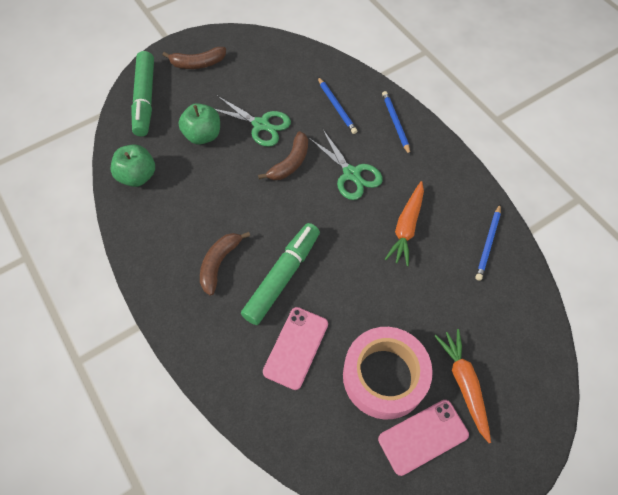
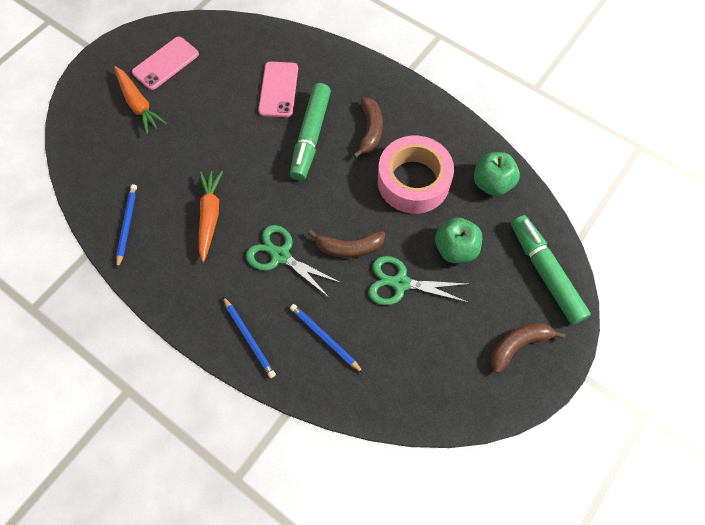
camera: 160 degrees right, 5 degrees up
brown banana [258,131,308,180] -> brown banana turned 105 degrees counterclockwise [308,230,385,258]
pink tape [343,327,433,420] -> pink tape moved to [378,136,454,214]

